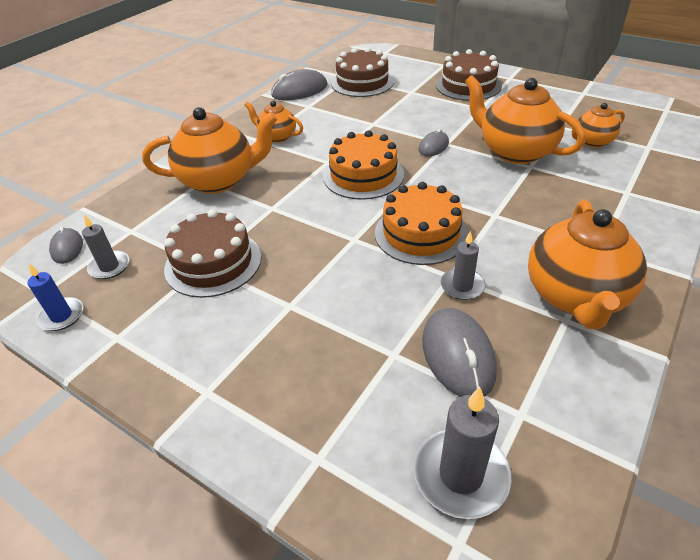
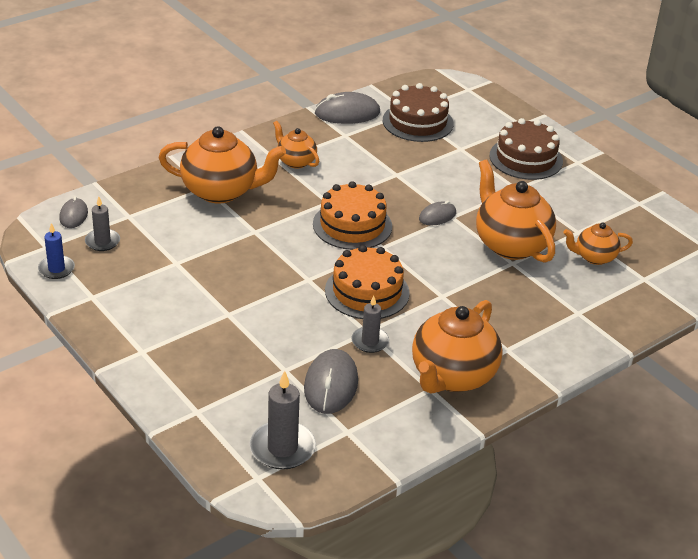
camera: 15 degrees right, 5 degrees down
brown cake [164,209,261,298] -> none

